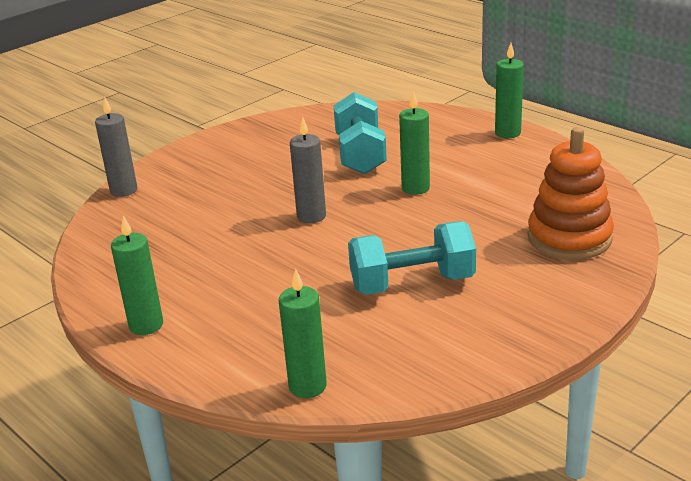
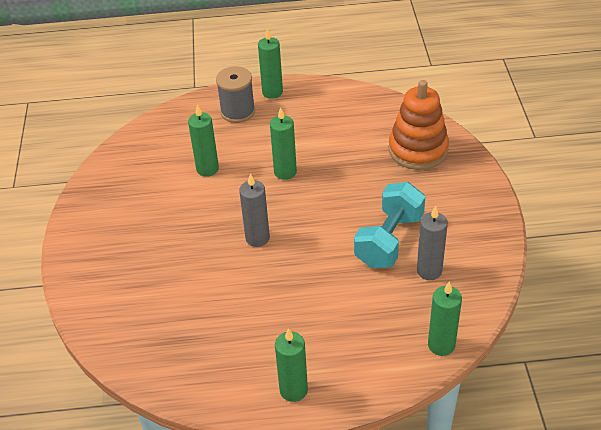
camera: 50 degrees left, 15 degrees up
grey candle [95,97,137,197] -> grey candle moved to [417,206,448,280]
turquoise dumbbell [333,92,387,174] -> green candle [188,104,219,177]
none -> grey spool [216,66,255,123]

